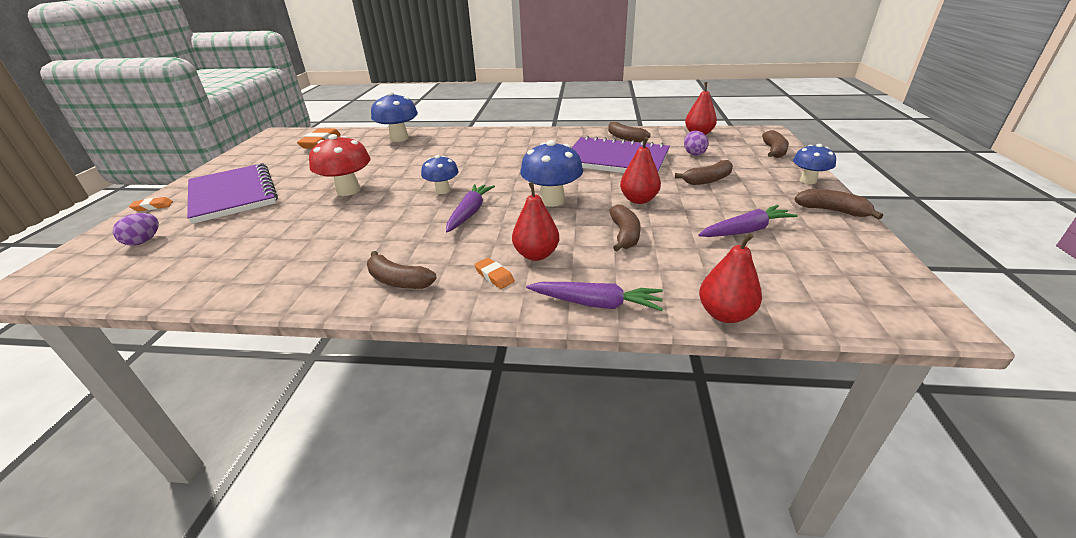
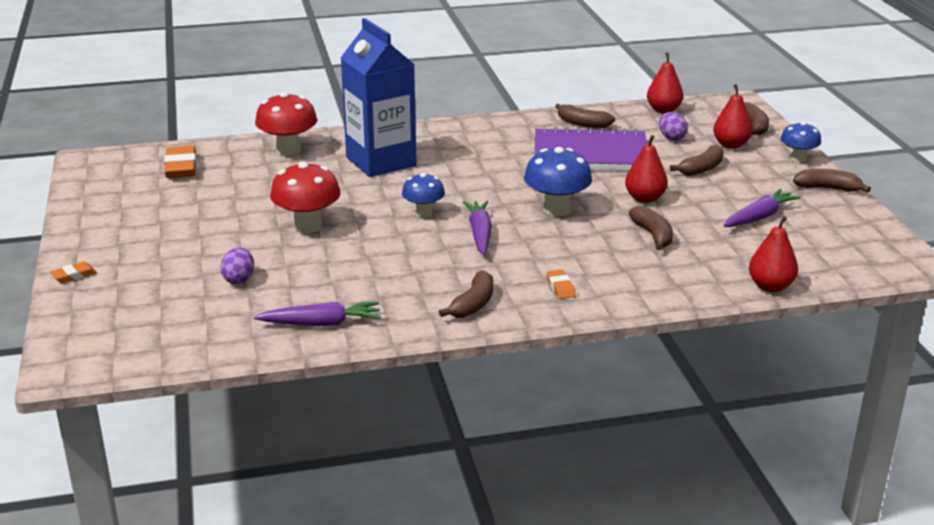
camera: 20 degrees left, 5 degrees down
purple egg [113,213,159,246] -> purple egg moved to [220,247,254,284]
purple notebook [187,163,278,224] -> none
brown banana [367,251,437,289] -> brown banana turned 75 degrees counterclockwise [439,270,493,318]
blue mushroom [371,92,418,142] -> red mushroom [255,92,317,156]
orange eraser [474,258,515,289] -> orange eraser turned 45 degrees clockwise [546,269,576,299]
red pear [512,182,559,261] -> red pear moved to [713,84,753,149]
purple carrot [526,282,663,311] -> purple carrot moved to [254,302,381,326]
none -> blue carton [341,18,417,177]

